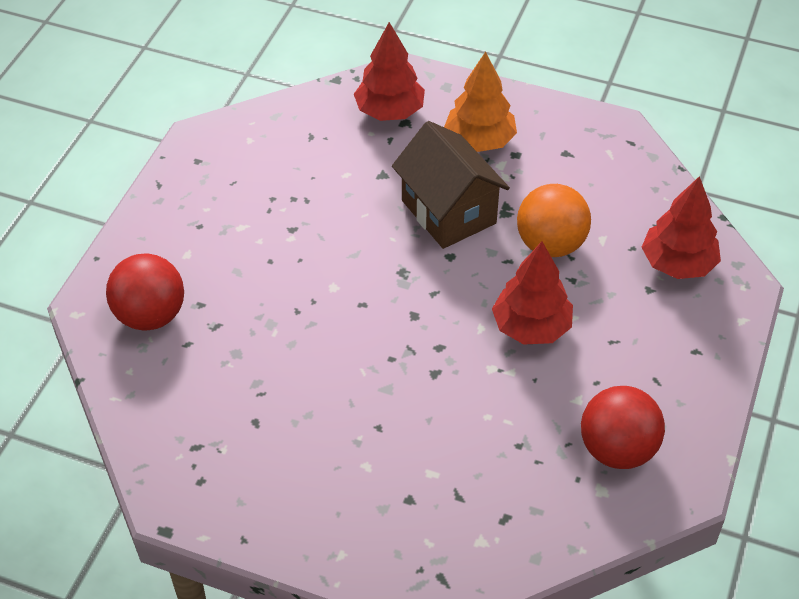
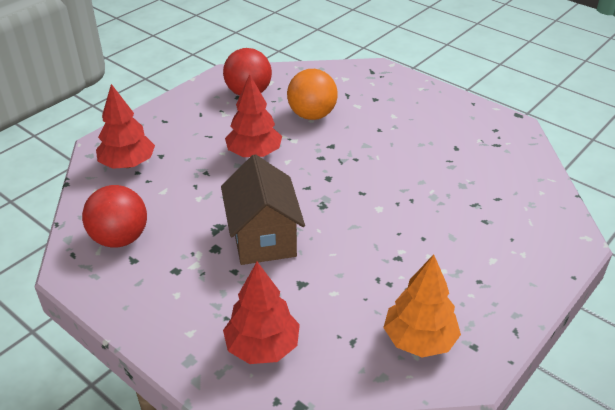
camera: 160 degrees left, 10 degrees down
red ball [106,254,184,331] -> red ball moved to [82,185,147,248]
orange tree [444,52,517,152] -> orange tree moved to [383,254,461,357]
orange ball [517,184,591,257] -> orange ball moved to [287,69,338,120]

